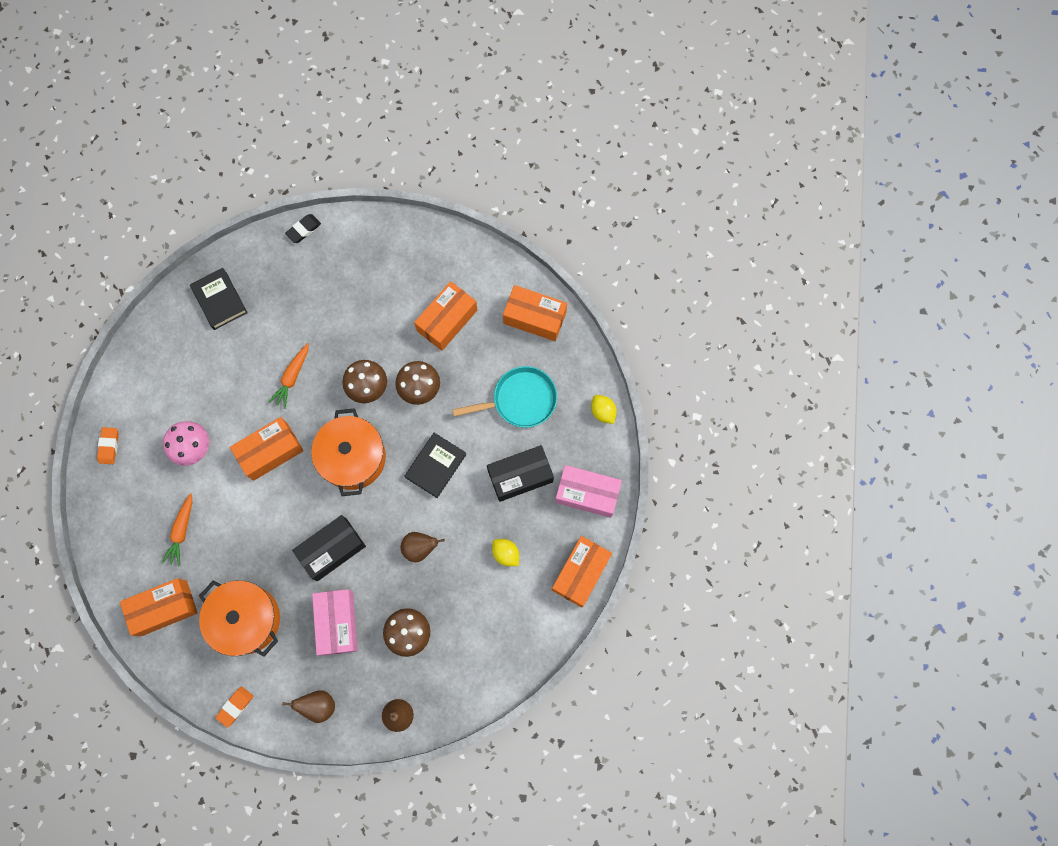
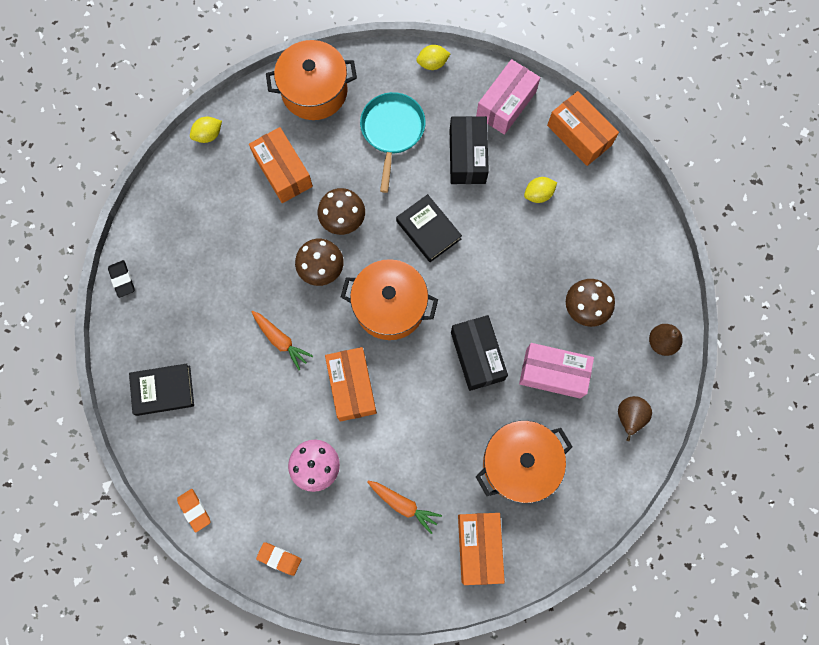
camera: 70 degrees left, 0 degrees up
orange eraser [215,687,253,728] -> orange eraser moved to [177,489,211,533]
brown pear [401,532,445,562] -> none
orange box [503,285,567,341] -> orange pot [266,40,357,120]
none -> yellow lemon [190,117,222,143]

